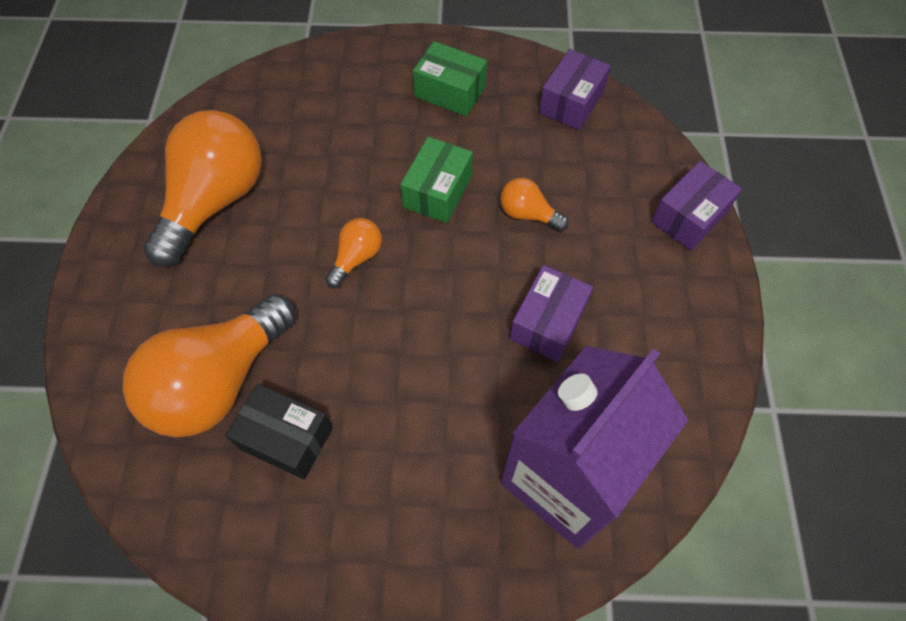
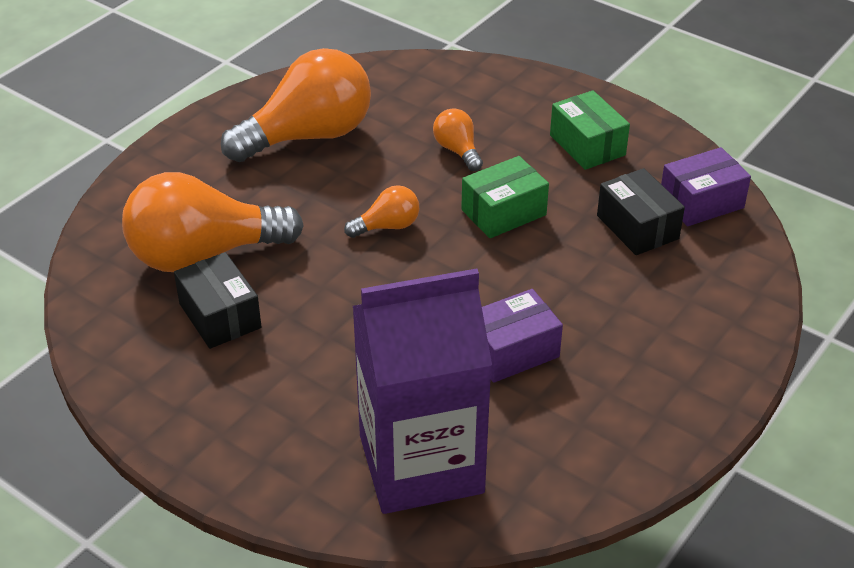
camera: 35 degrees right, 20 degrees down
orange light bulb [500,178,569,231] -> orange light bulb moved to [433,108,483,171]
purple box [651,161,742,251] -> none
none -> black box [597,168,685,255]

